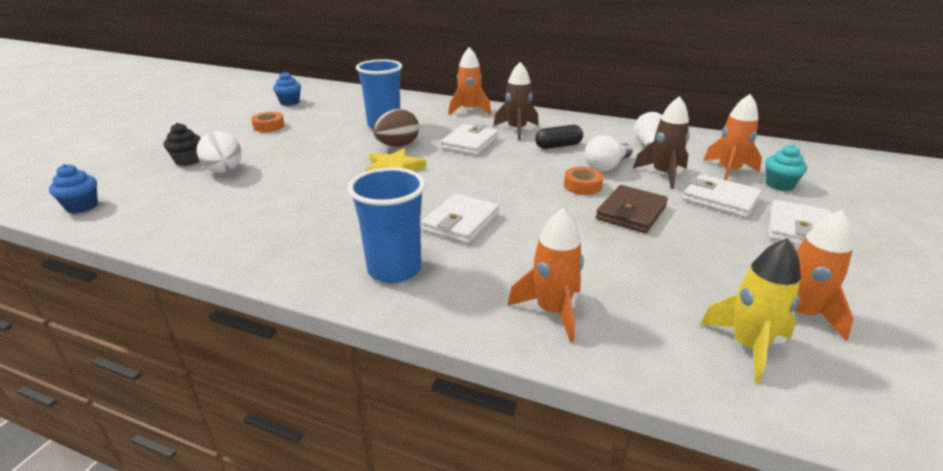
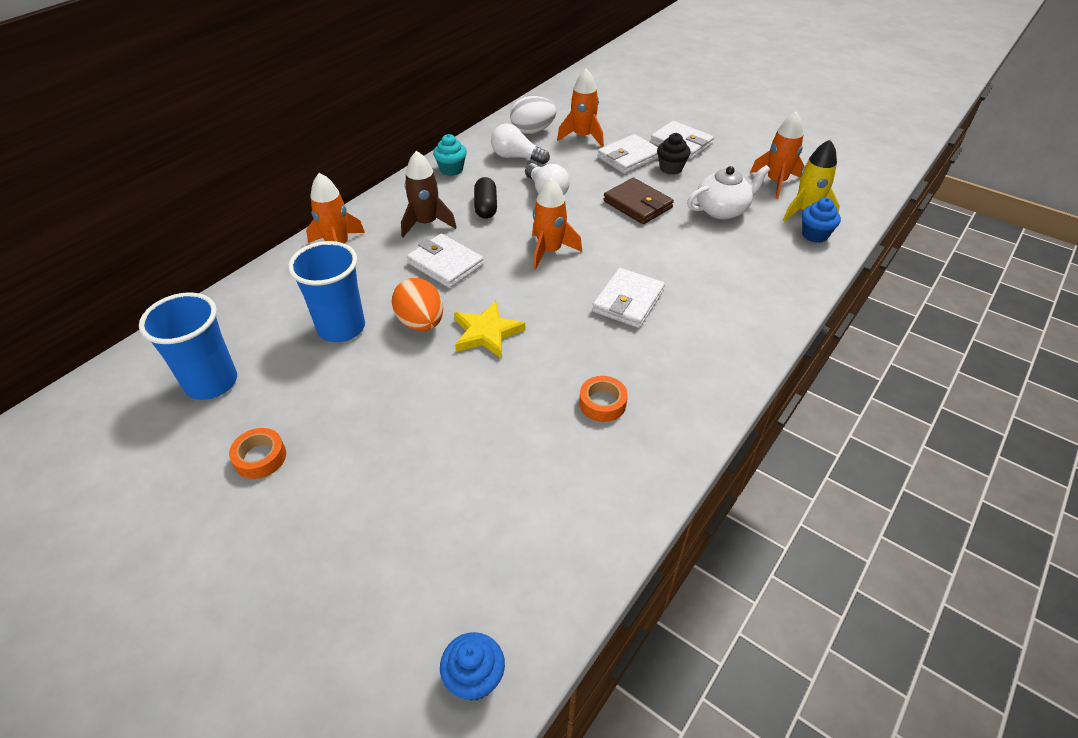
camera: 75 degrees left, 15 degrees up
black cupcake [164,123,201,166] -> black cupcake moved to [657,133,691,174]
white egg [197,131,242,173] -> white egg moved to [510,96,556,134]
blue cupcake [273,71,301,106] -> blue cupcake moved to [802,198,841,243]
blue cup [348,167,425,283] -> blue cup moved to [139,292,237,400]
brown egg [373,109,419,147] -> orange egg [392,278,443,331]
white wallet [421,193,499,244] -> white wallet turned 75 degrees clockwise [592,268,665,328]
orange rocket [507,208,584,342] -> orange rocket moved to [532,178,582,270]
orange tape [564,167,603,195] -> orange tape moved to [579,376,628,422]
brown rocket [633,96,690,189] -> none
turquoise cupcake [765,144,807,191] -> turquoise cupcake moved to [433,134,467,176]
none -> white teapot [687,165,770,219]

